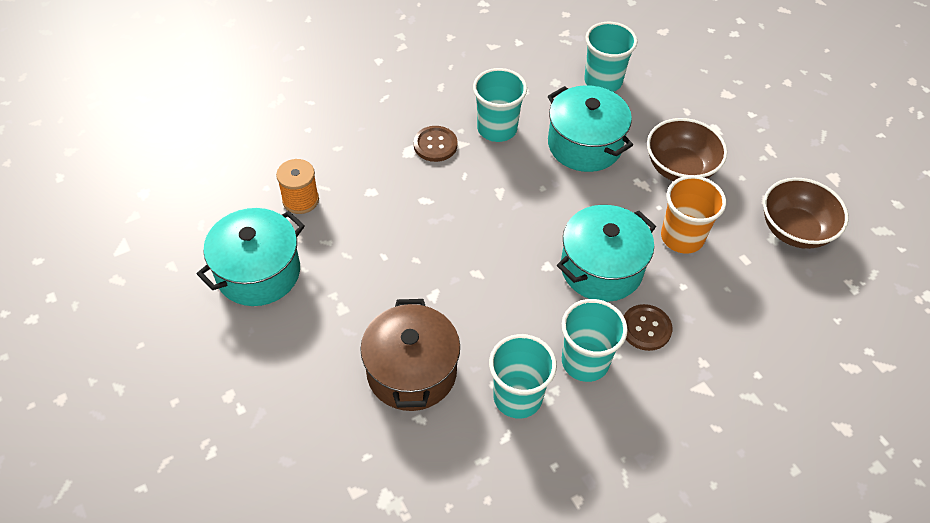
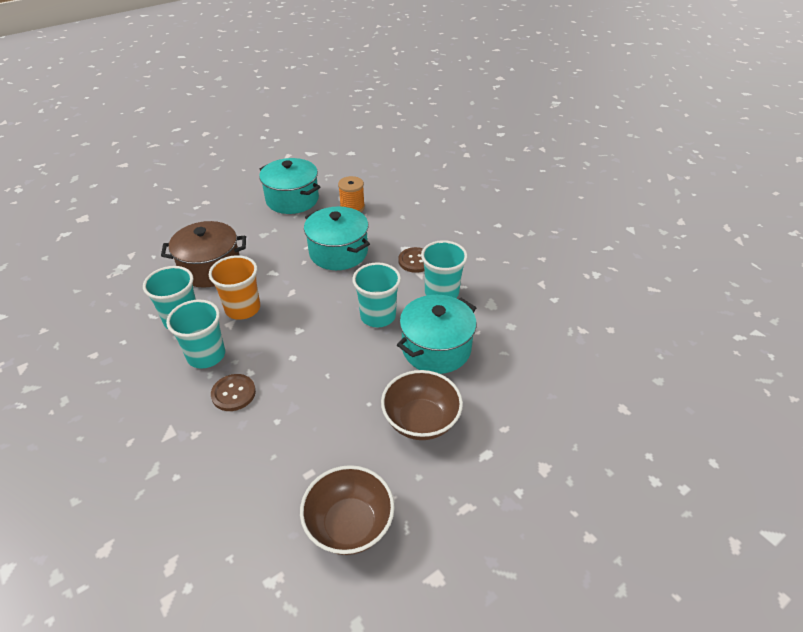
camera: 85 degrees right, 10 degrees down
turquoise pot [557,205,656,302] -> turquoise pot moved to [304,206,370,270]
turquoise cup [584,22,637,92] -> turquoise cup moved to [352,262,401,327]
orange cup [661,176,726,254] -> orange cup moved to [209,255,260,320]

